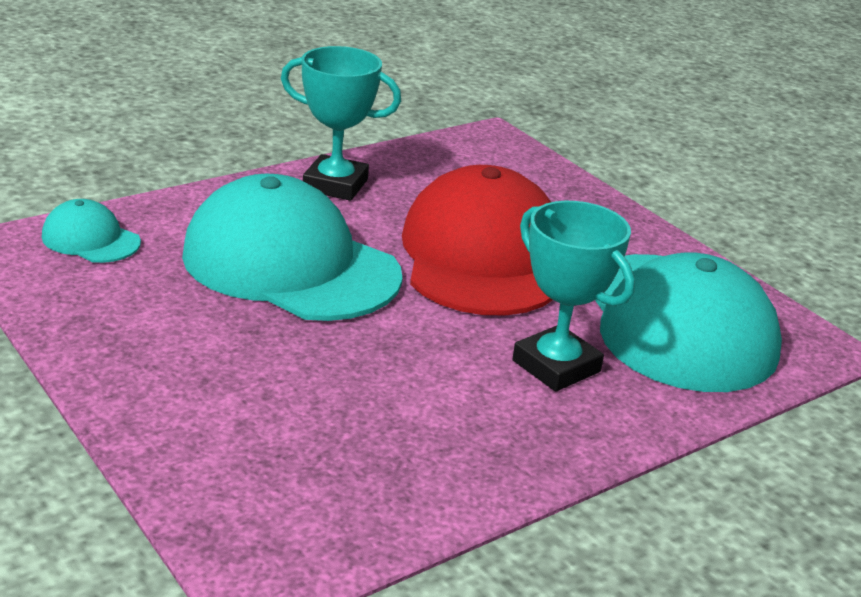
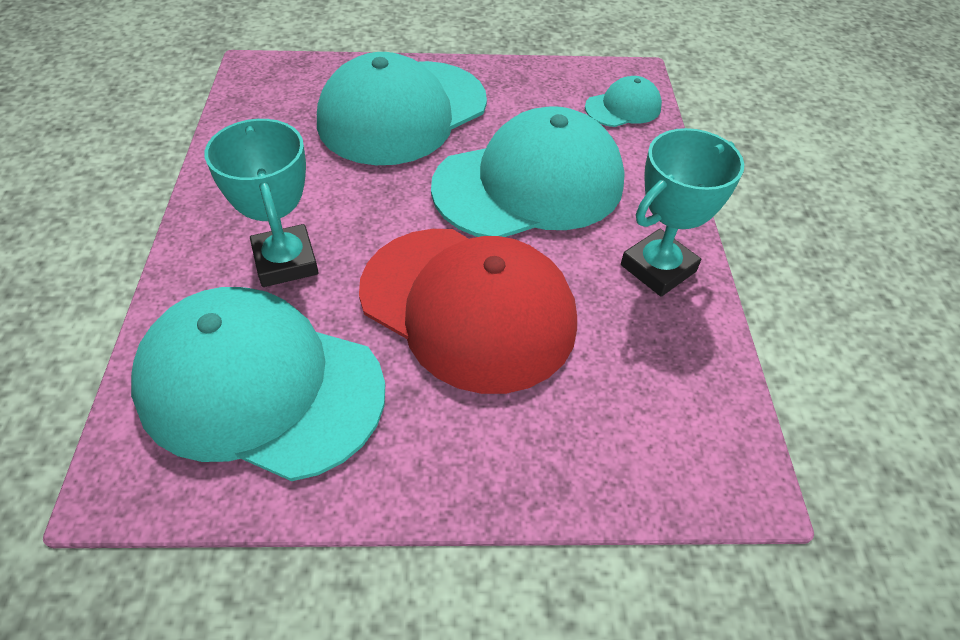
camera: 125 degrees right, 20 degrees up
turquoise trophy [513,201,635,392] -> turquoise trophy turned 75 degrees clockwise [205,119,319,287]
none -> turquoise cap [317,52,487,165]

